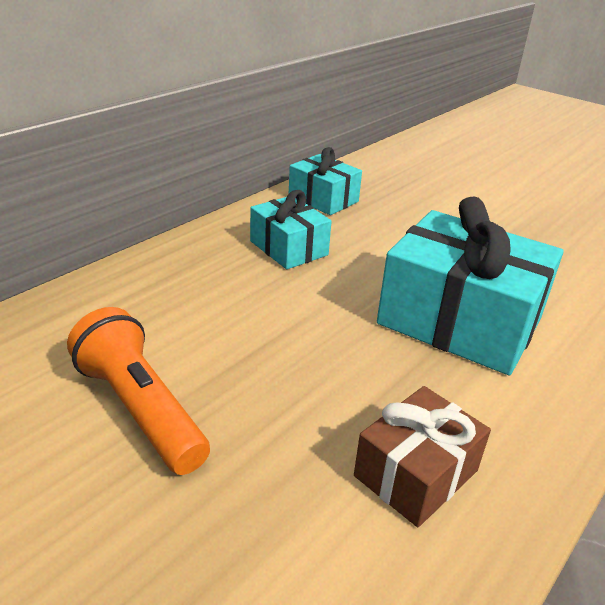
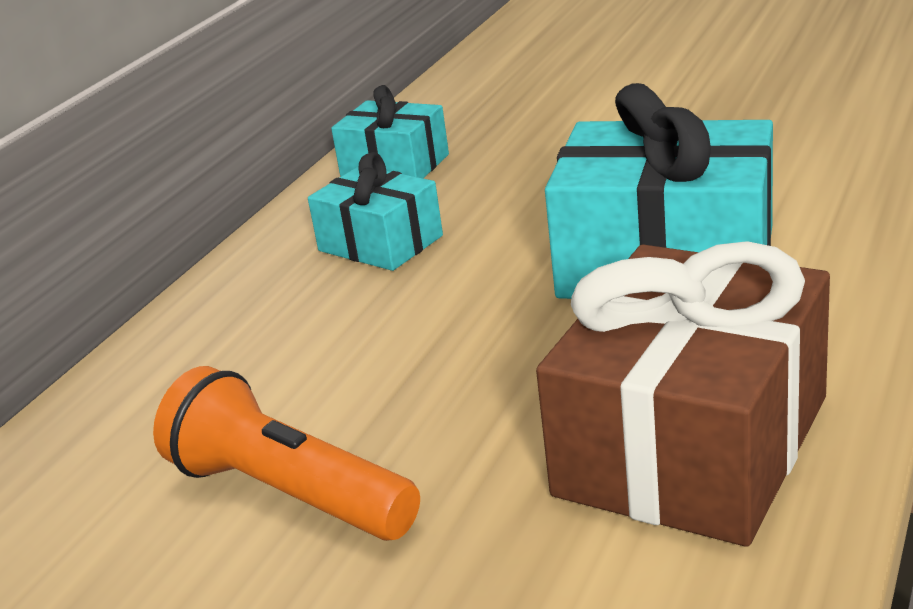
camera: 10 degrees left, 5 degrees down
brown gift [354,386,491,527] -> brown gift [536,241,830,547], size x1.81

